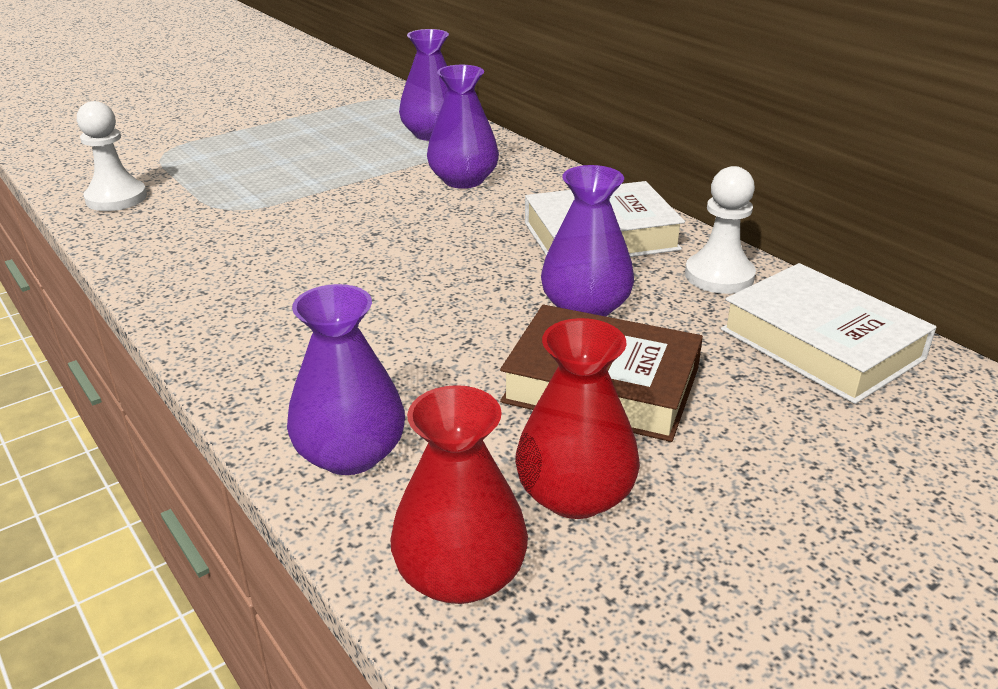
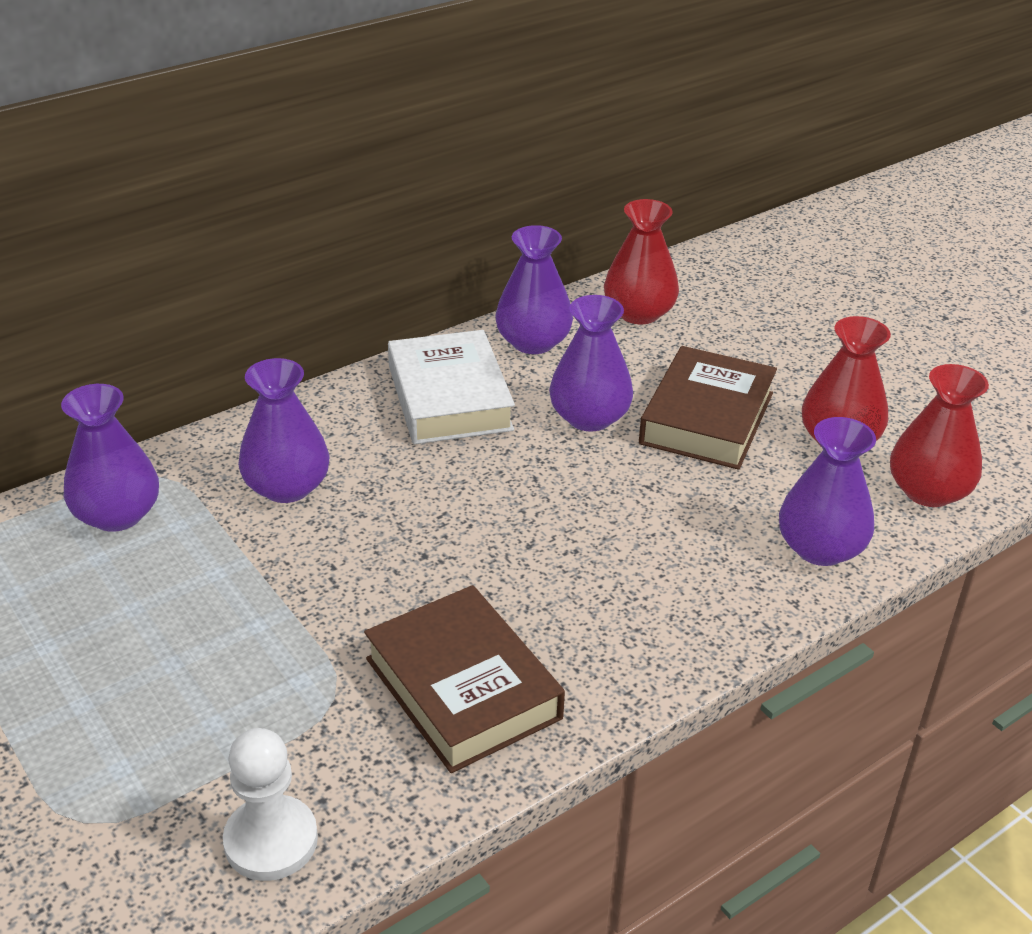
camera: 90 degrees left, 5 degrees up
white pawn [685,166,756,294] -> purple vase [495,225,573,354]
white book [721,263,937,404] -> red vase [604,199,679,324]
none -> brown book [364,585,565,773]

